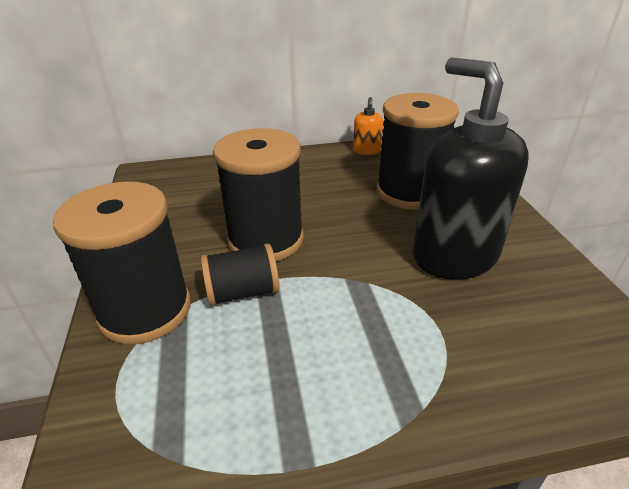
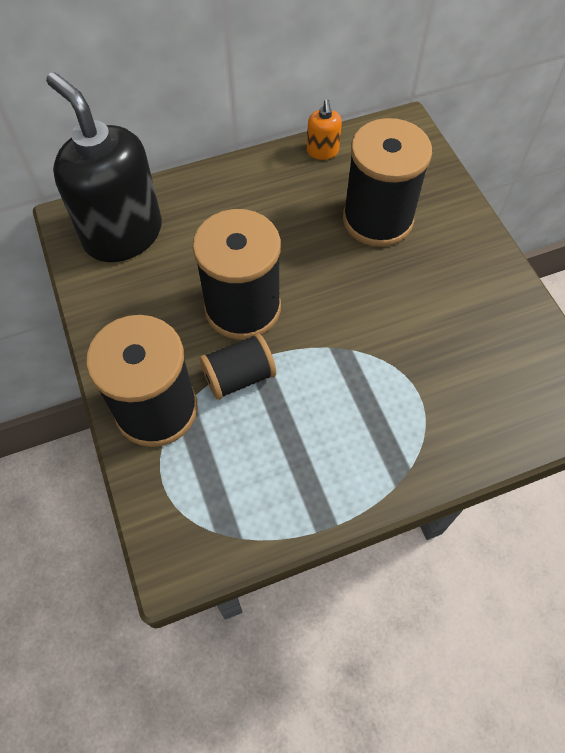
camera: 10 degrees left, 25 degrees up
black soap dispenser [413,58,529,280] -> black soap dispenser moved to [46,72,162,262]

